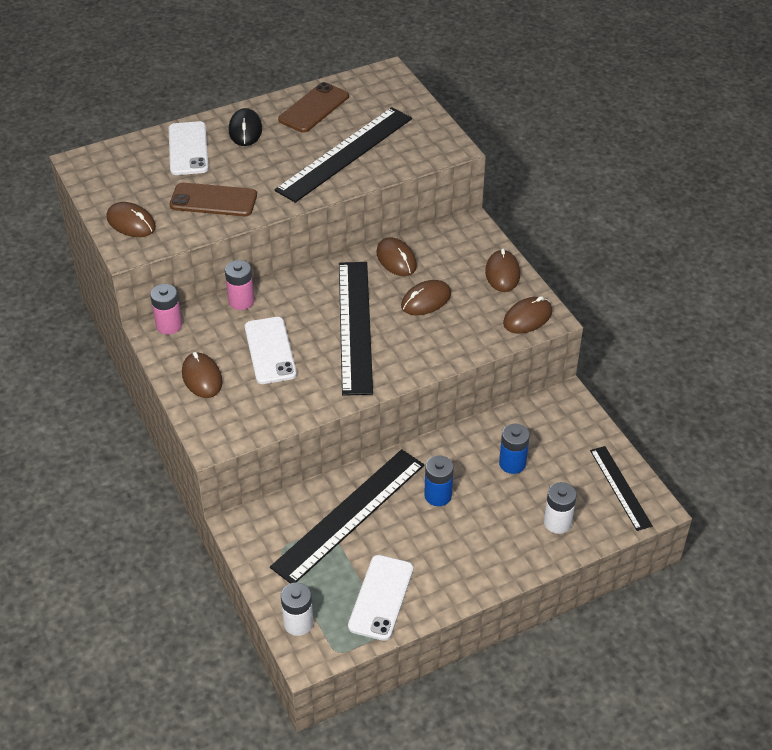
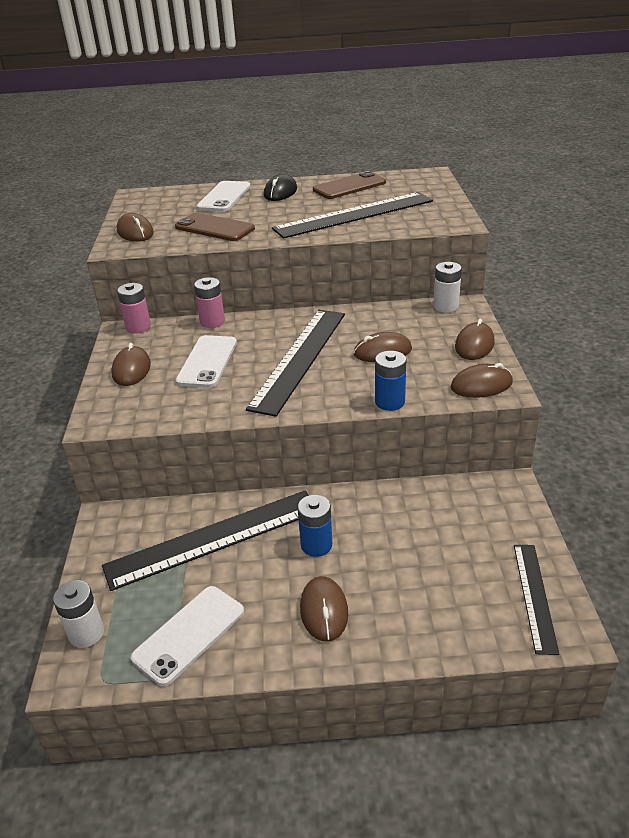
camera: 25 degrees right, 10 degrees down
brown mouse [376,237,417,276] -> brown mouse moved to [300,576,348,642]
blue battery [499,424,530,474] -> blue battery moved to [375,351,406,411]
white battery [544,482,577,534] -> white battery moved to [433,262,462,312]

